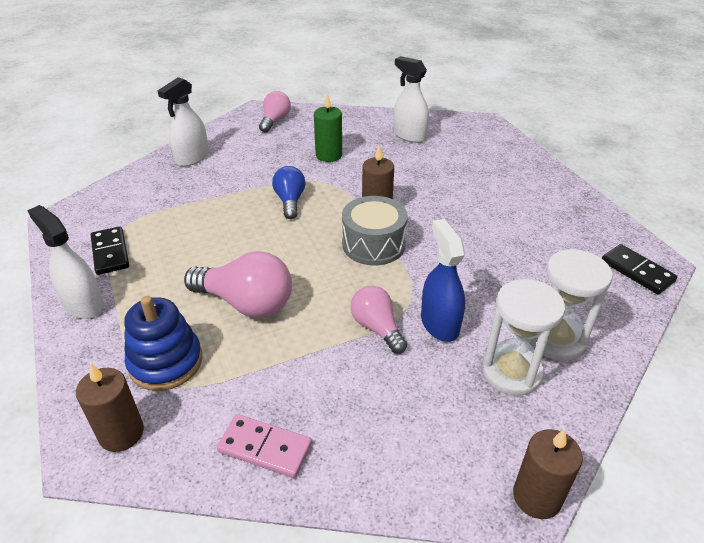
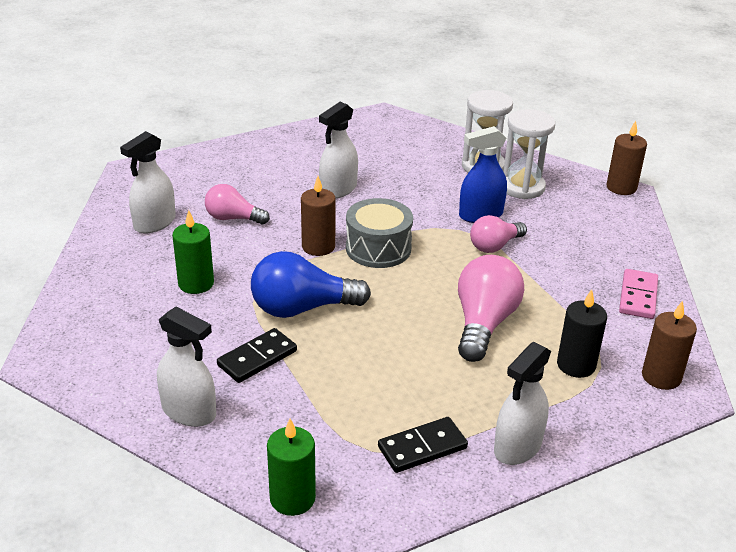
camera: 95 degrees left, 5 degrees down
blue stacking toy [124,296,202,391] -> black candle [557,289,607,378]
pink light bulb [259,91,291,133] -> pink light bulb moved to [205,184,270,224]
blue light bulb [272,166,306,219] -> blue light bulb [251,251,371,318], size x1.60
black domino [602,244,678,294] -> black domino moved to [217,328,297,383]
none -> green candle [267,419,316,516]
none -> white spray bottle [319,102,358,199]

